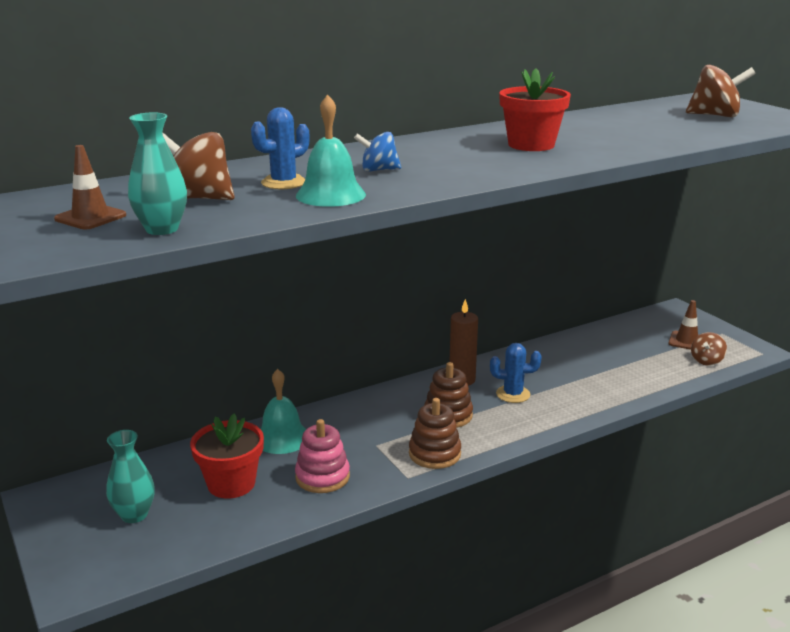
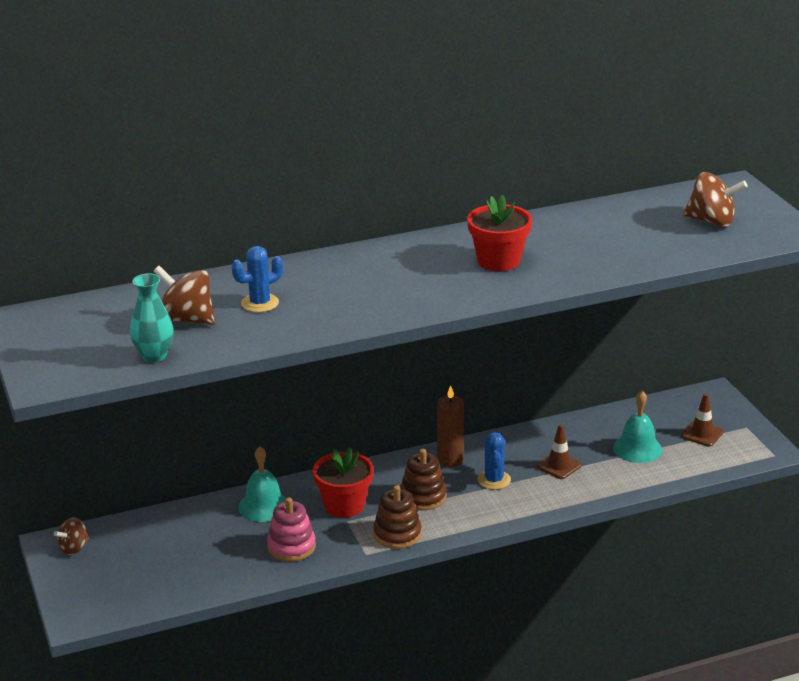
camera: 10 degrees right, 5 degrees up
brown traffic cone [54,145,126,230] -> brown traffic cone moved to [536,424,582,479]
turquoise vase [106,430,155,523] -> none
red flower pot [190,413,264,499] -> red flower pot moved to [313,447,374,518]
turquoise bell [296,94,366,207] -> turquoise bell moved to [613,390,662,463]
blue spinning top [354,132,401,172] -> none
blue cactus [490,343,541,403] -> blue cactus turned 75 degrees clockwise [477,432,511,490]
brown spinning top [691,332,727,366] -> brown spinning top moved to [54,517,89,555]

